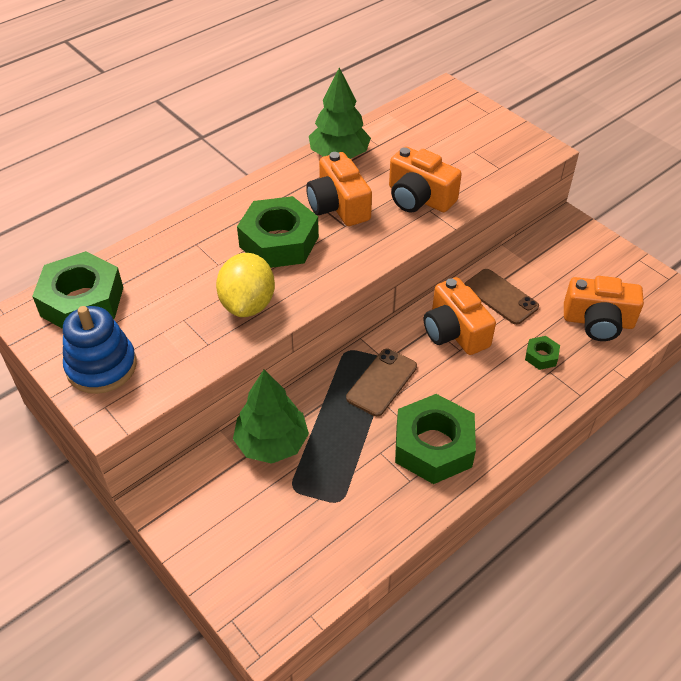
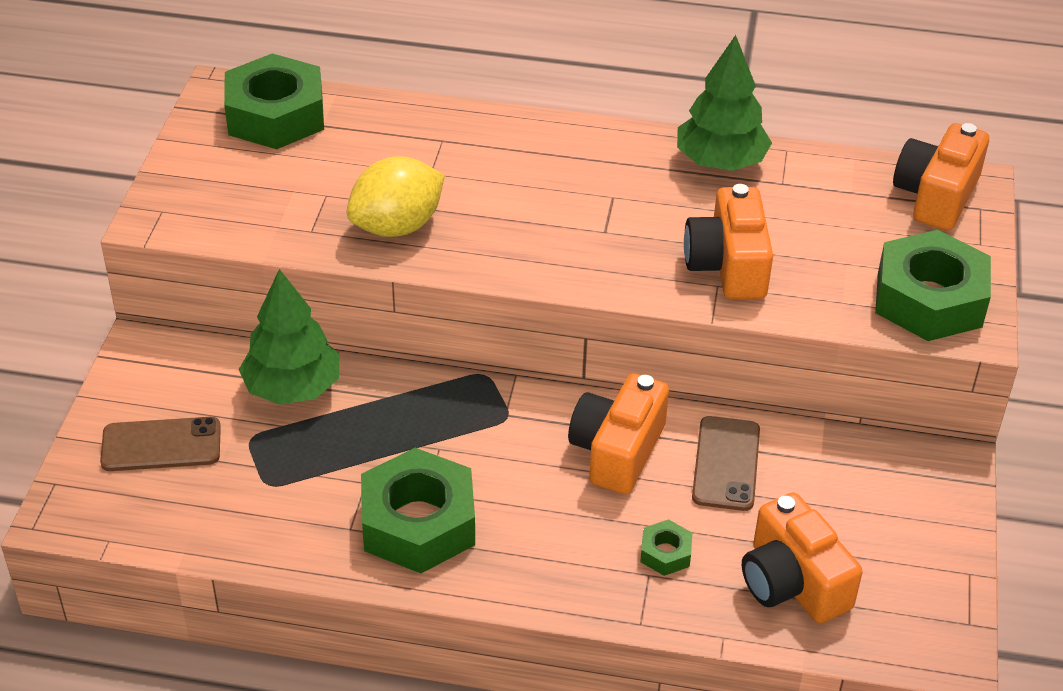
camera: 50 degrees right, 5 degrees down
blue stacking toy [63,306,137,394] -> none
green nut [237,196,319,268] -> green nut moved to [875,230,991,341]
orange camera [306,152,372,226] -> orange camera moved to [893,123,989,231]
brown phone [346,349,417,417] -> brown phone moved to [100,417,221,471]

